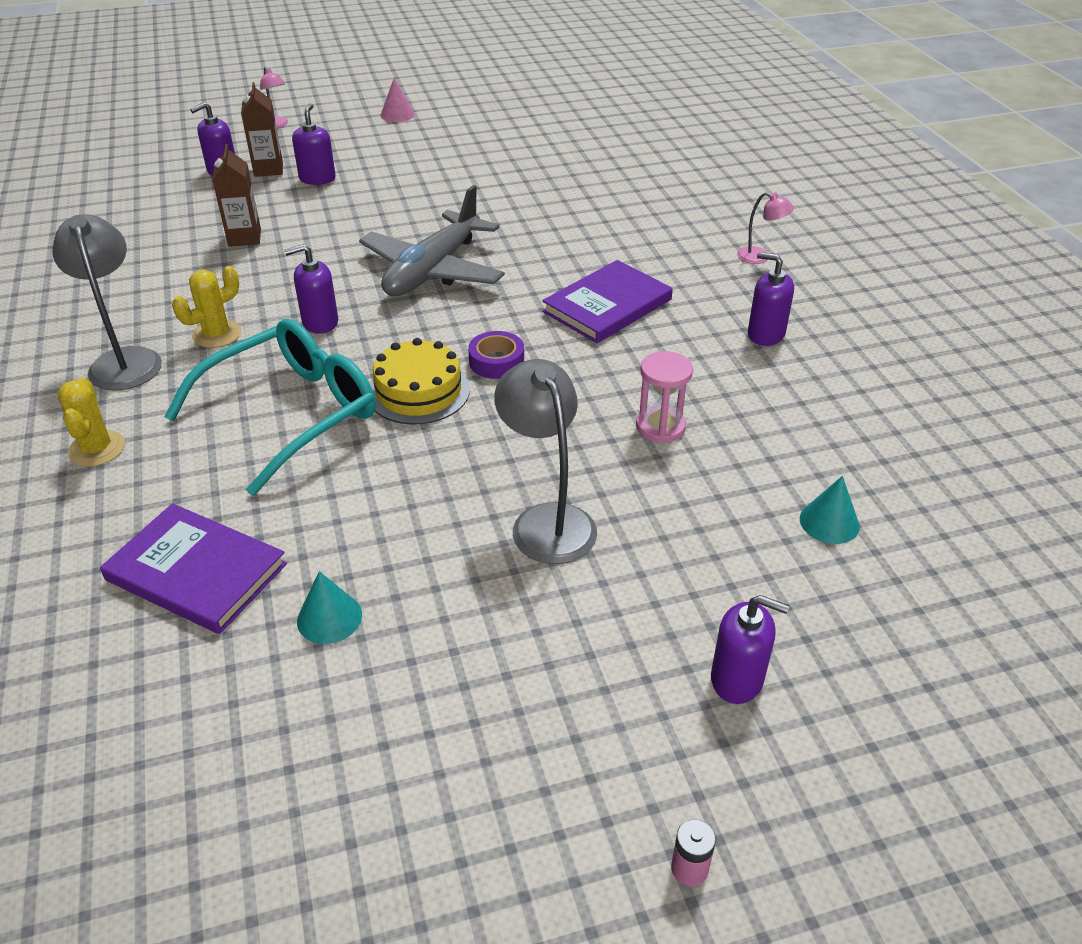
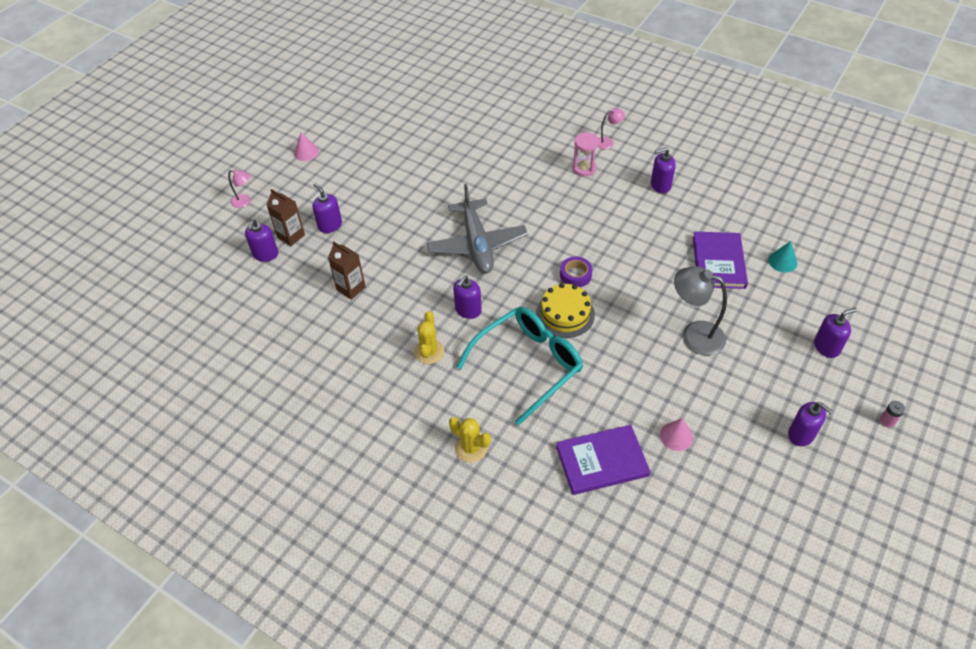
camera: 40 degrees left, 10 degrees up
grey lamp [53,214,162,391] -> none
turquoise glasses [164,319,376,496] -> turquoise glasses turned 45 degrees clockwise [457,307,583,426]
turquoise cone [297,571,362,644] -> pink cone [660,418,693,451]
purple book [542,260,673,343] -> purple book moved to [693,232,748,289]
pink hourglass [636,351,693,443] -> pink hourglass moved to [573,133,599,176]
none -> purple soap dispenser [788,402,834,446]

